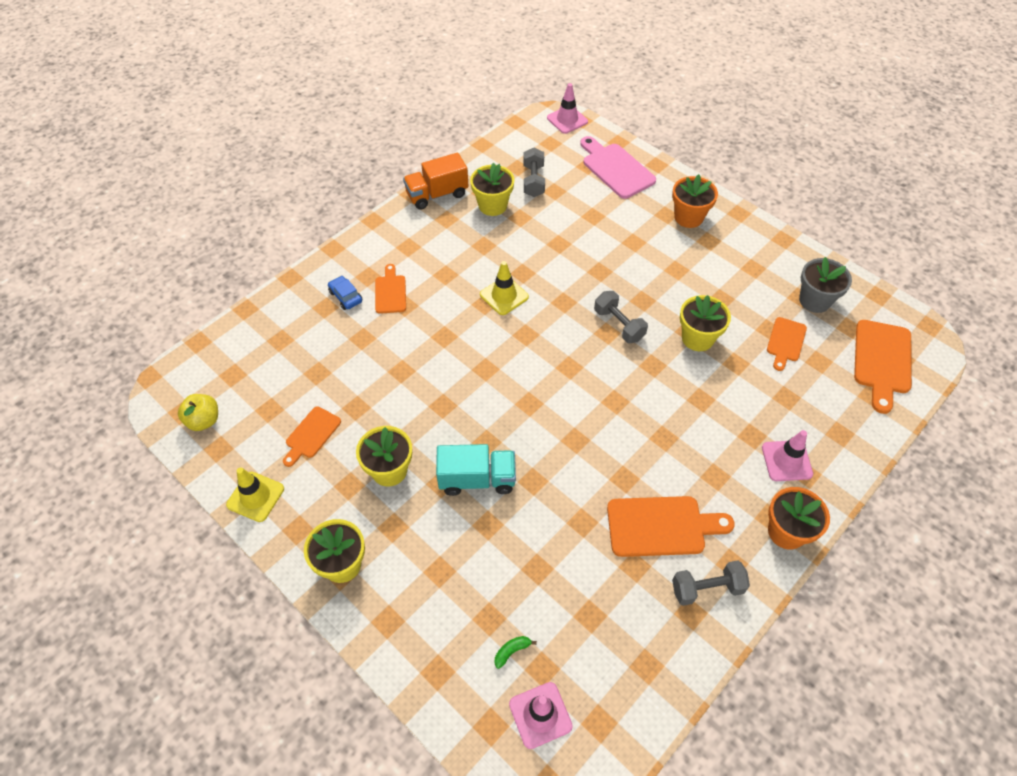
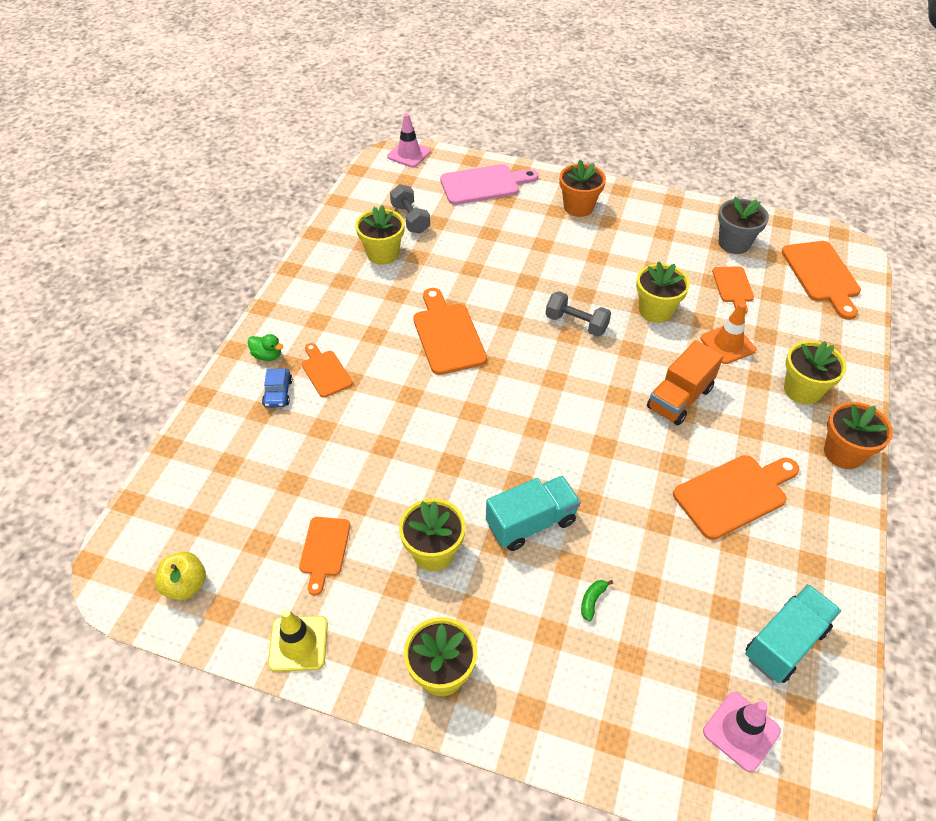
camera: 25 degrees left, 5 degrees down
blue car [328,276,362,310] -> blue car turned 120 degrees counterclockwise [262,369,292,408]
orange truck [403,153,469,210] -> orange truck moved to [647,340,724,425]
yellow traffic cone [480,261,529,315] -> orange cutting board [413,288,487,375]
green banana [494,636,537,669] -> green banana moved to [581,580,613,621]
pink cutting board [580,136,656,199] -> pink cutting board turned 135 degrees clockwise [440,164,538,205]
grey dumbbell [672,560,750,606] -> none
pink traffic cone [762,430,813,481] -> yellow flower pot [784,341,846,404]
none -> green duck [248,334,283,361]
none -> orange traffic cone [700,303,757,364]
none -> turquoise truck [745,584,841,683]

